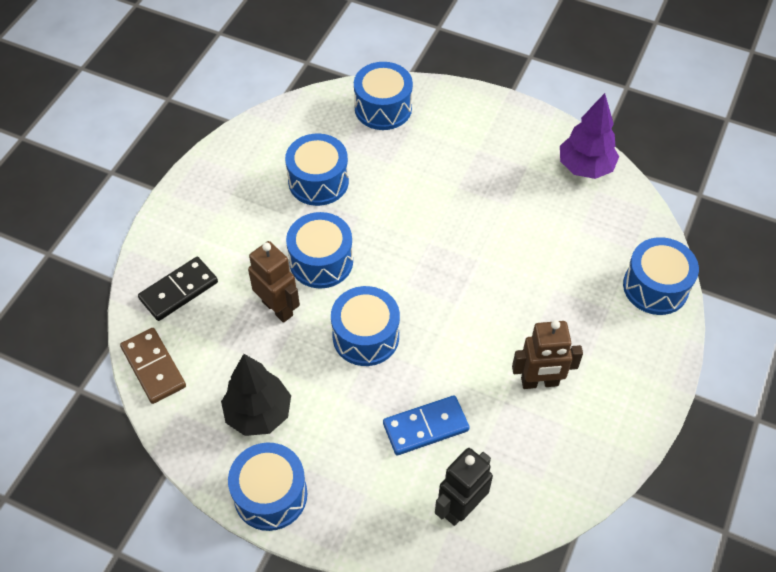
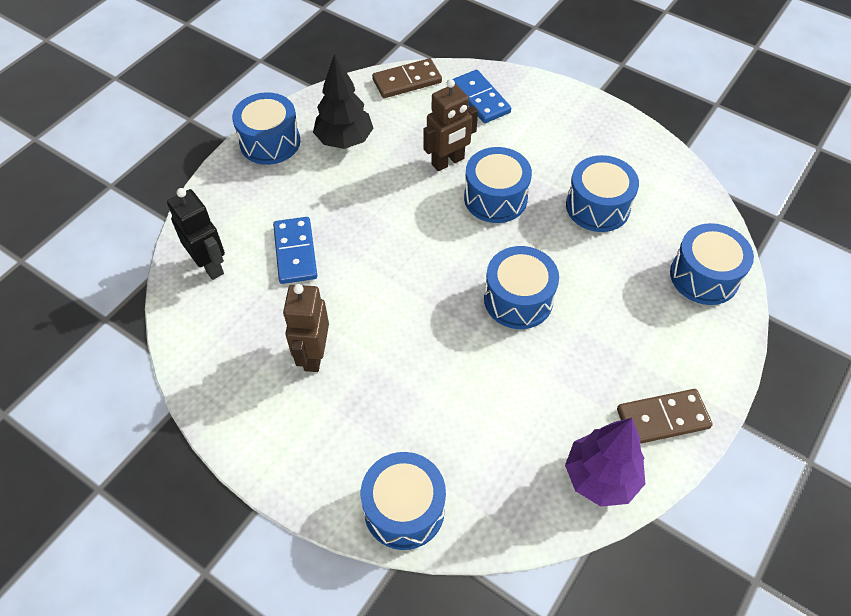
camera: 100 degrees right, 0 degrees up
black domino [138,257,218,321] -> blue domino [453,70,511,123]
blue drum [331,286,400,366] -> blue drum moved to [484,246,559,329]
none -> brown domino [617,389,713,444]

